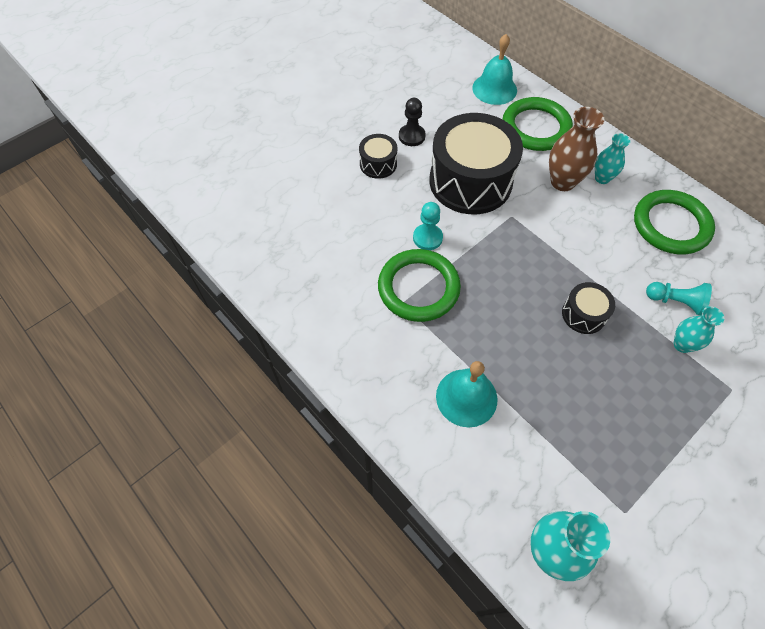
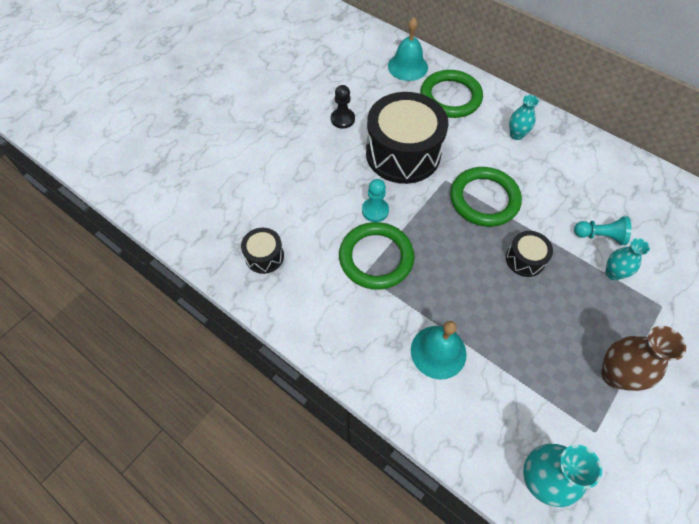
camera: 10 degrees left, 0 degrees up
black drum [359,134,397,179] -> black drum moved to [241,228,284,274]
brown vase [549,107,604,191] -> brown vase moved to [601,326,686,391]
green ring [634,190,715,255] -> green ring moved to [450,167,522,227]

